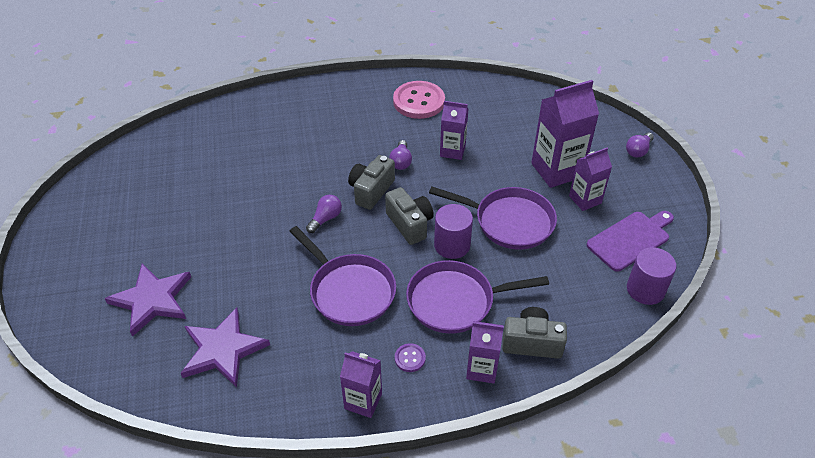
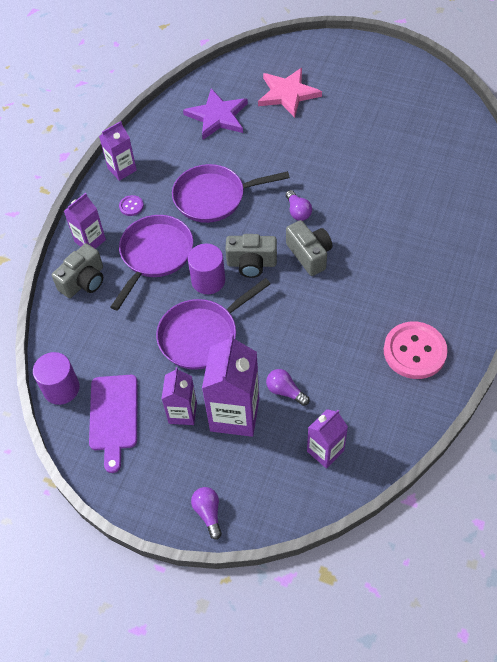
camera: 125 degrees right, 10 degrees up
purple star [104,263,191,337] -> pink star [258,68,322,118]
purple light bulb [389,140,412,170] -> purple light bulb moved to [266,369,309,406]
purple carton [440,101,468,160] -> purple carton moved to [307,409,348,469]

